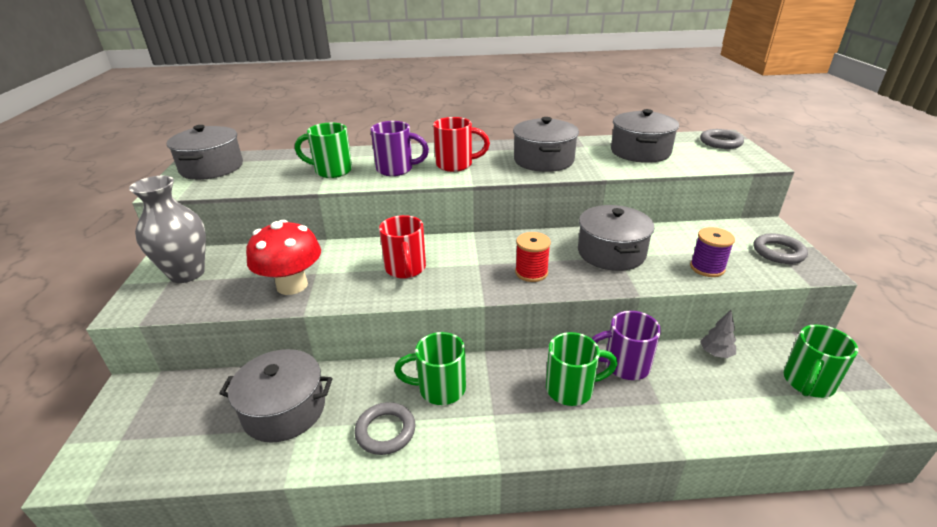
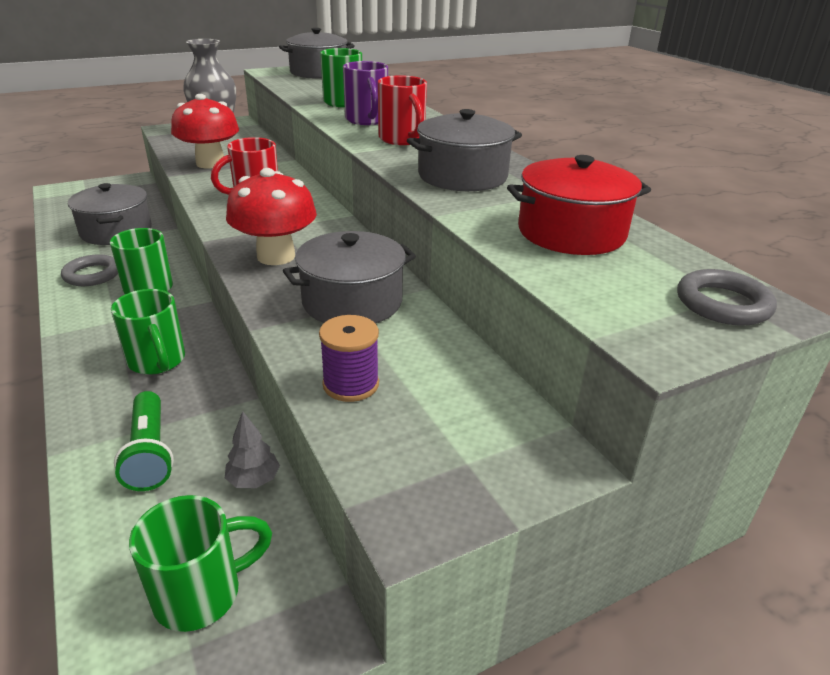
camera: 65 degrees right, 0 degrees up
red spool [515,232,551,282] -> red mushroom [226,168,317,265]
purple mug [591,311,661,380] -> none
grey pot [611,109,679,163] -> red pot [507,155,651,255]
grey ring [754,234,808,264] -> none
green mug [783,324,858,398] -> green mug turned 135 degrees clockwise [129,495,272,632]
none -> green flashlight [114,391,174,491]

